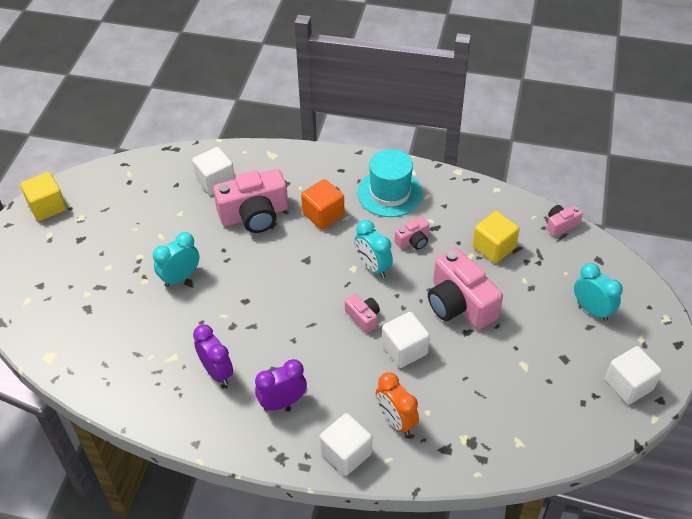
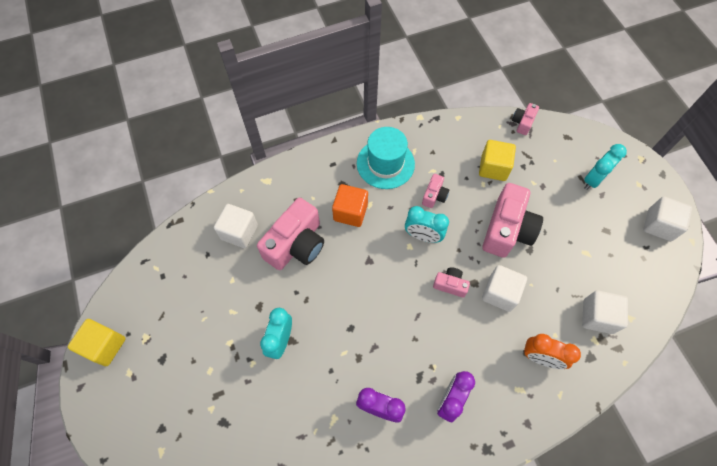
camera: 35 degrees left, 15 degrees up
white cube [320,413,372,476] -> white cube moved to [582,290,628,334]
pink camera [428,248,503,330] -> pink camera turned 90 degrees counterclockwise [483,183,543,258]
turquoise clock [574,263,623,321] -> turquoise clock turned 120 degrees clockwise [584,144,627,190]

